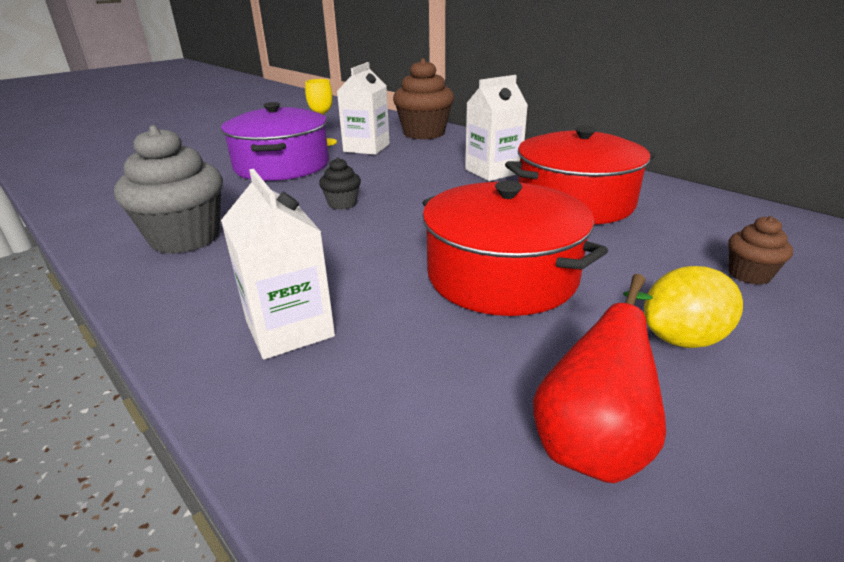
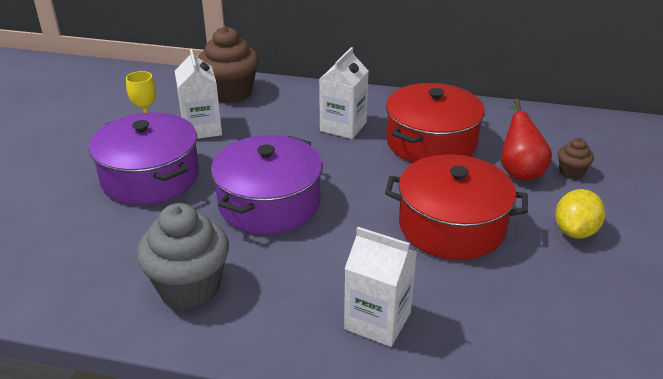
camera: 35 degrees left, 5 degrees up
black cupcake [319,157,361,210] -> purple pot [211,135,323,234]
red pear [533,274,666,483] -> red pear moved to [501,99,552,180]

